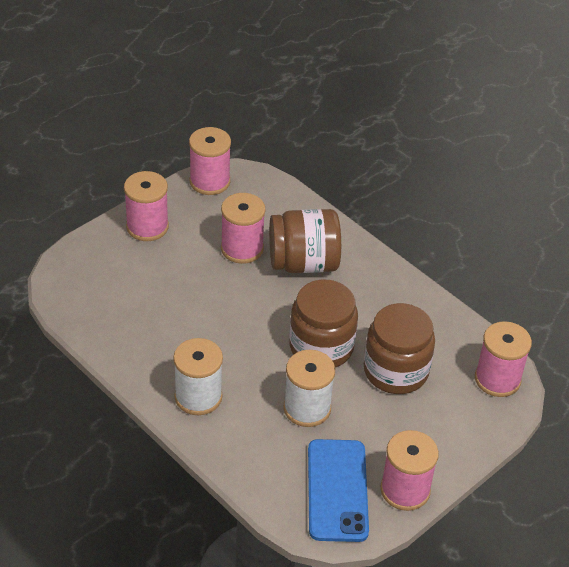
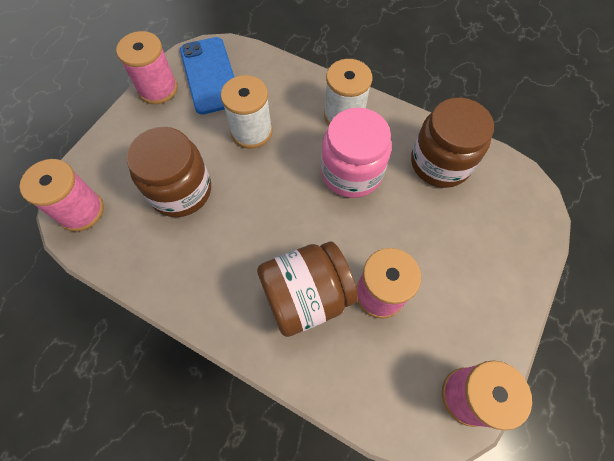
camera: 165 degrees right, 20 degrees up
pink spool [124,171,169,241] -> none
brown jar [289,280,358,368] -> brown jar moved to [411,98,494,188]
none -> pink jar [321,108,392,198]

